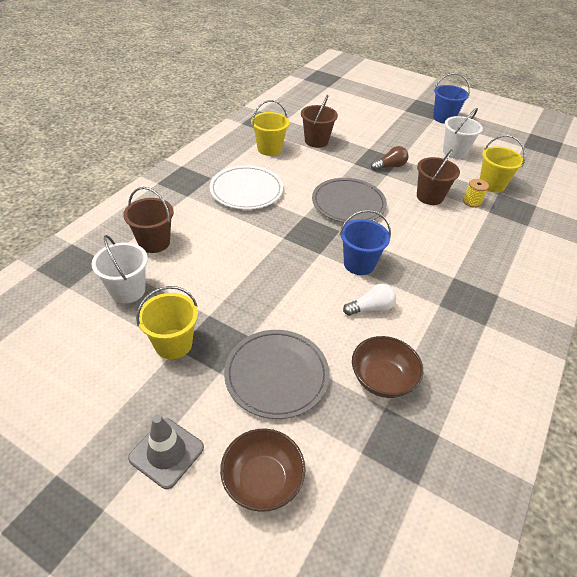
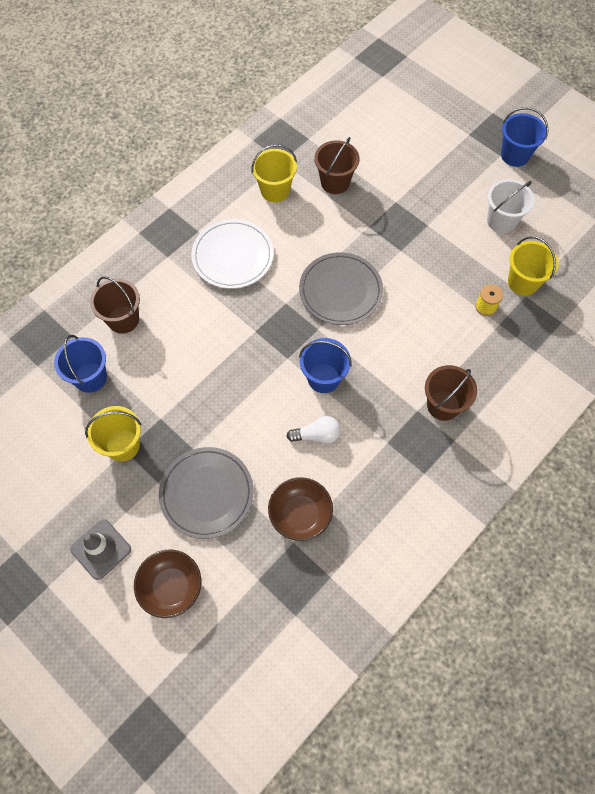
camera: 15 degrees right, 20 degrees up
white bucket [92,235,148,303] -> blue bucket [54,335,107,393]
brown light bulb [371,146,409,171] -> none
brown bucket [417,149,460,205] -> brown bucket moved to [425,365,477,421]

